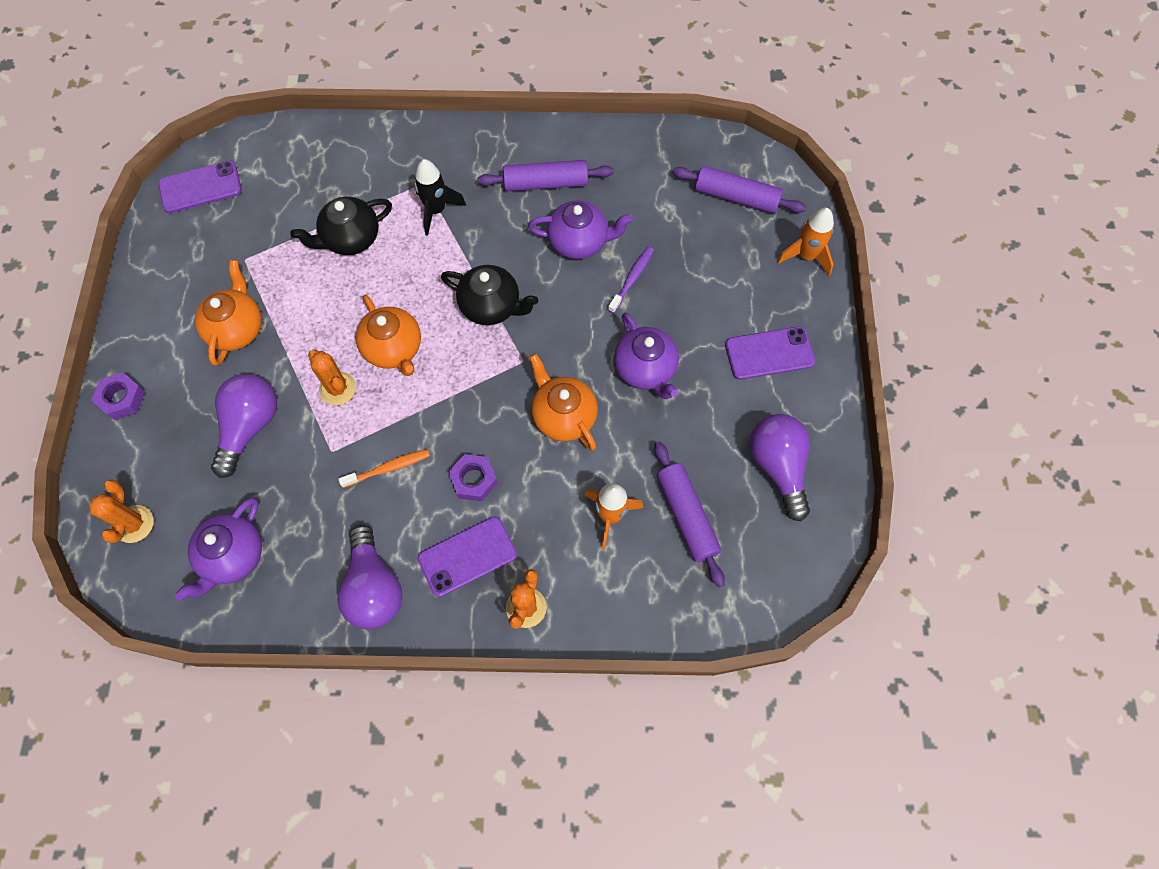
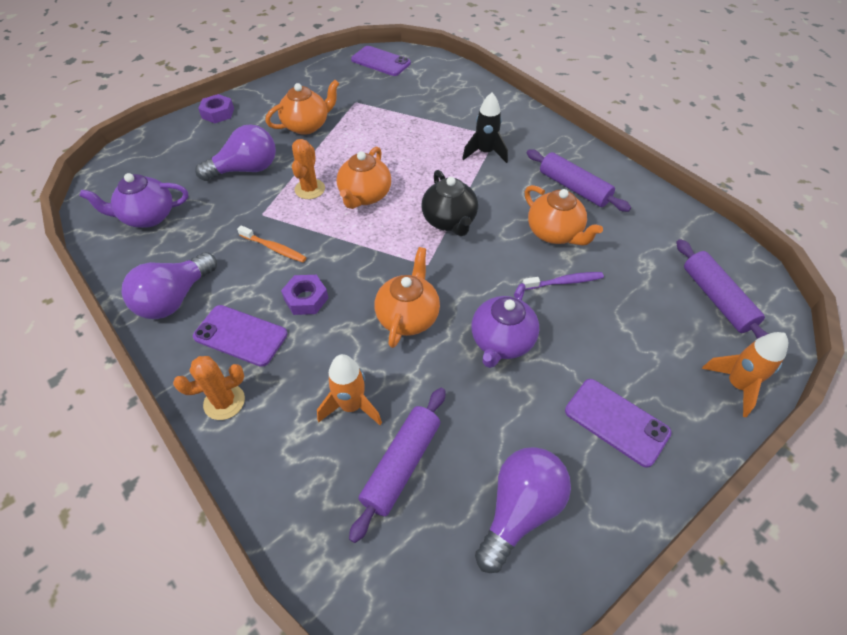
camera: 50 degrees right, 15 degrees down
orange cactus [89,480,154,543] -> none
black teapot [290,197,392,255] -> none
purple teapot [528,200,633,259] -> orange teapot [525,185,603,245]

